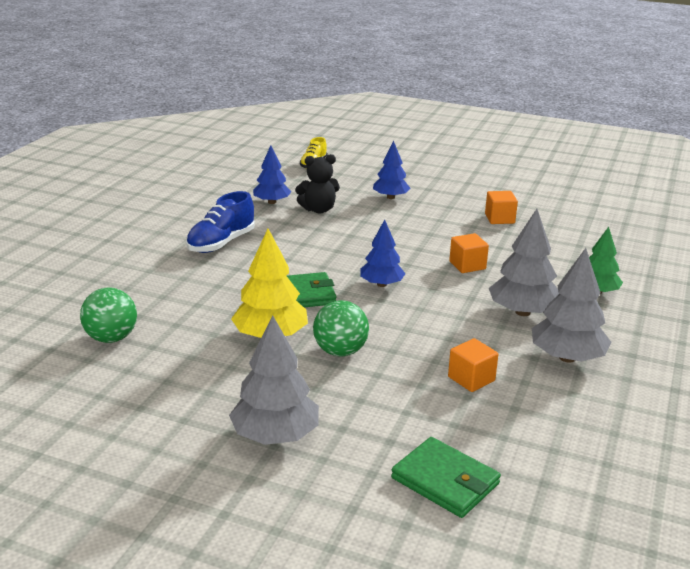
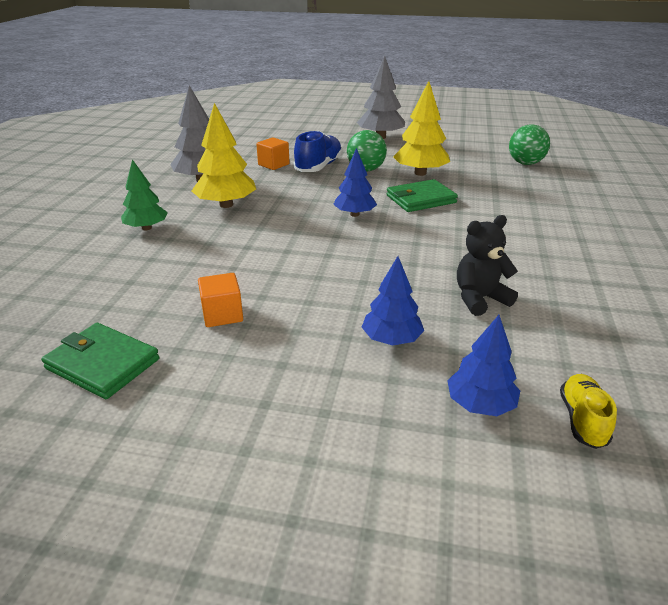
camera: 170 degrees right, 5 degrees up
blue shoe [186,191,255,253] -> blue shoe moved to [293,131,343,172]
blue tree [253,145,292,204] -> blue tree moved to [447,315,520,416]
green wallet [391,437,501,518] -> green wallet moved to [41,323,159,399]
orange cube [449,233,489,273] -> none
grey tree [489,209,559,316] -> yellow tree [192,103,256,208]

